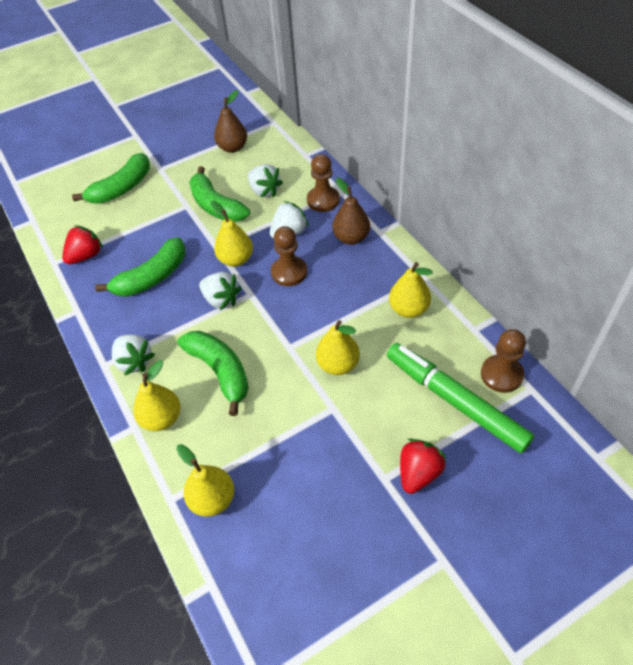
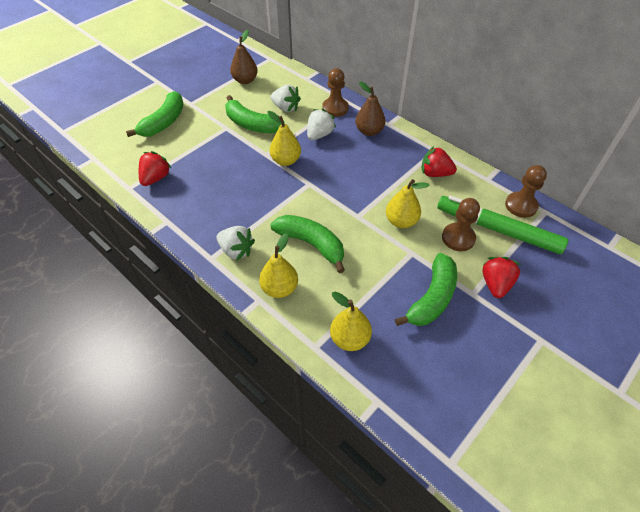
camera: 20 degrees left, 0 degrees up
green banana [95,237,185,297] -> green banana moved to [395,253,457,326]
white strawberry [199,272,241,310] -> none
brown pawn [271,226,307,286] -> brown pawn moved to [442,198,480,251]
yellow pear [389,262,433,318] -> red strawberry [422,146,457,177]

